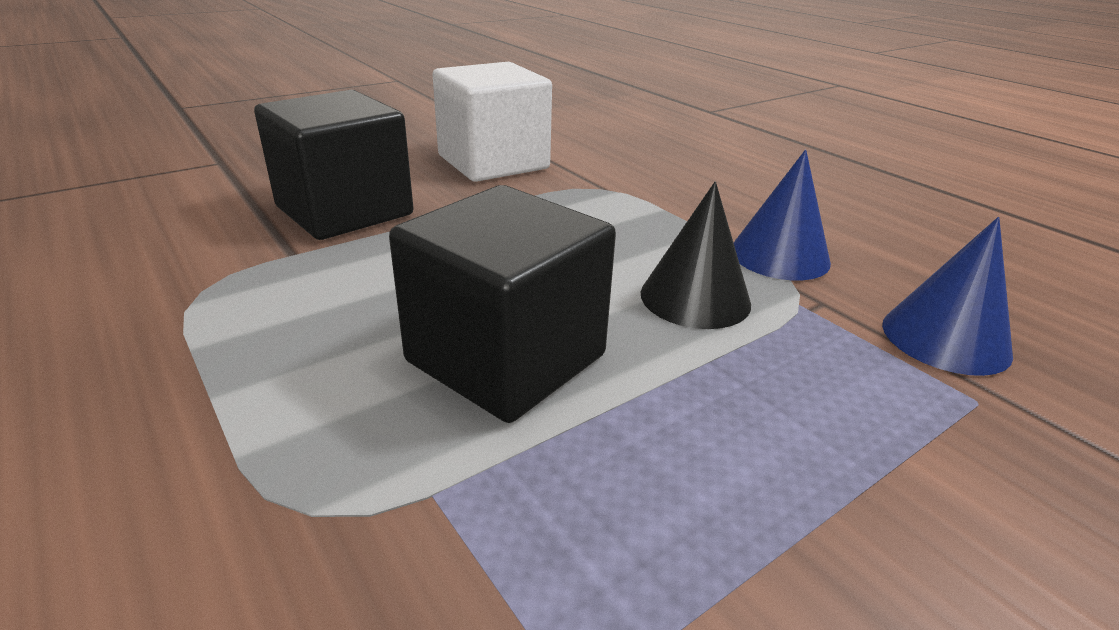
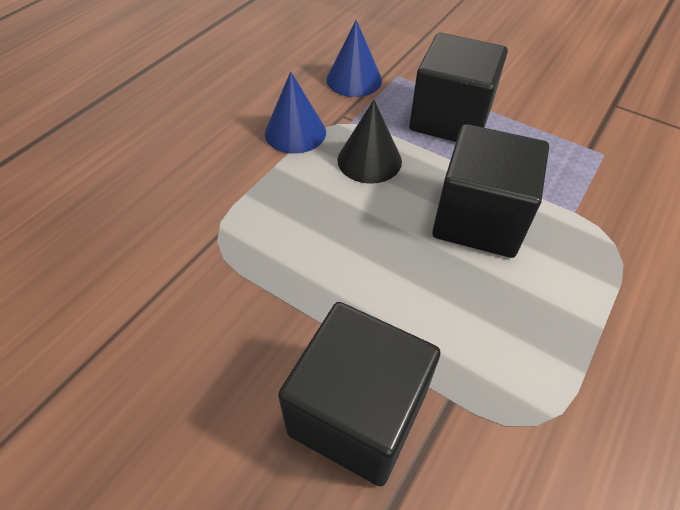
camera: 110 degrees left, 20 degrees up
white cube [432,62,552,182] -> none
none -> black cube [409,33,508,142]

